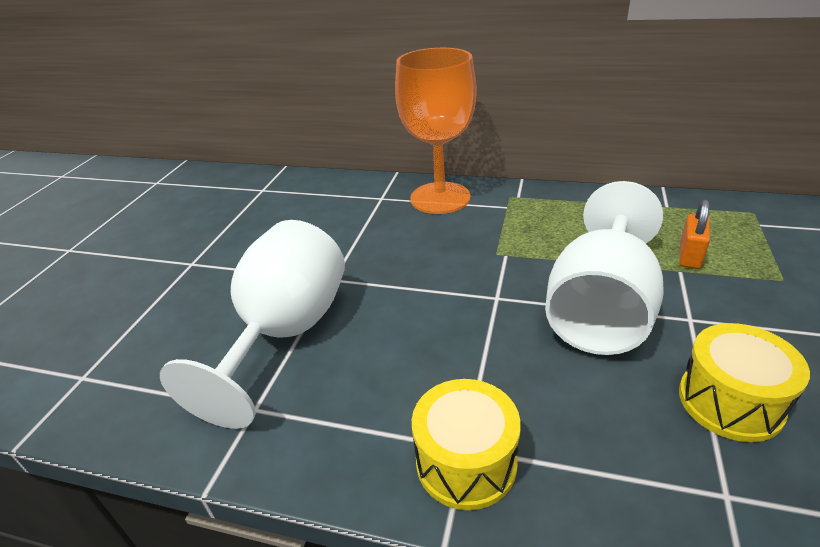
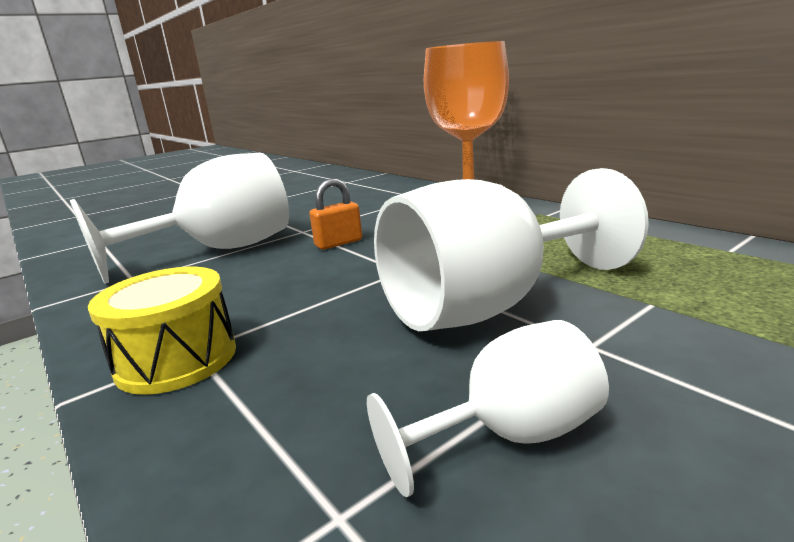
camera: 35 degrees right, 15 degrees down
orange padlock [679,199,710,269] -> orange padlock moved to [309,179,362,250]
yellow drum [679,323,810,442] -> white goblet [367,320,609,497]

